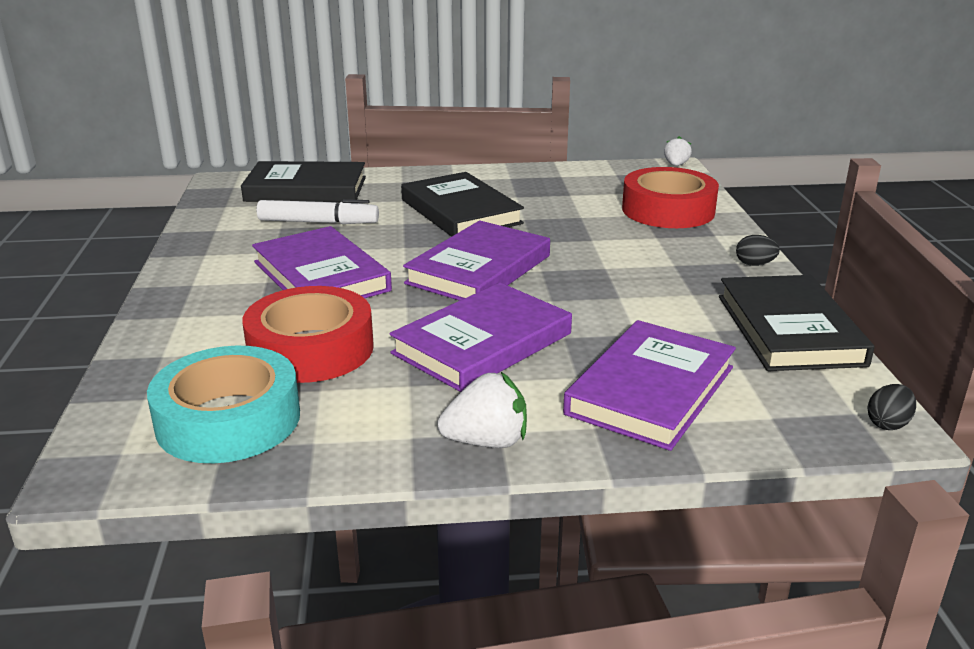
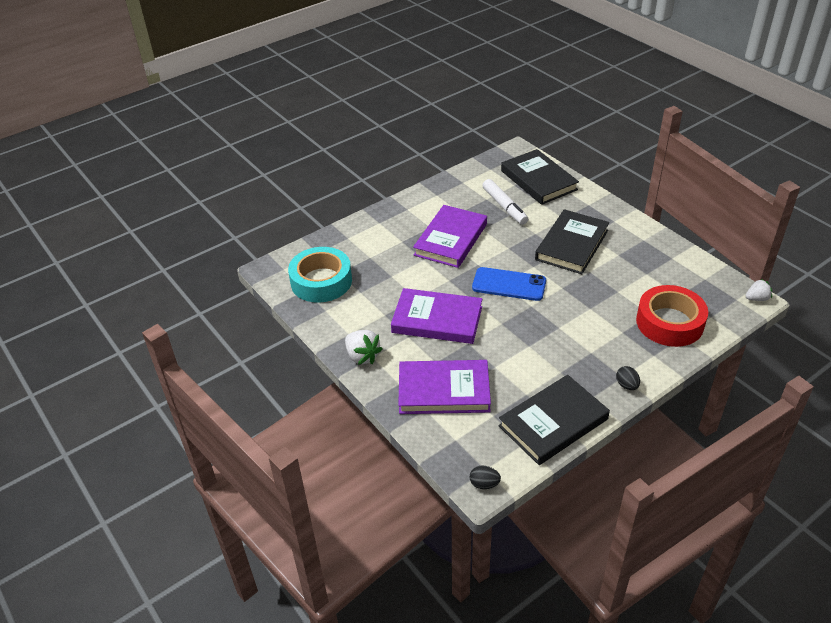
camera: 60 degrees right, 15 degrees up
red tape [243,286,374,383] -> none
purple book [403,221,550,301] -> blue phone [472,267,546,301]

